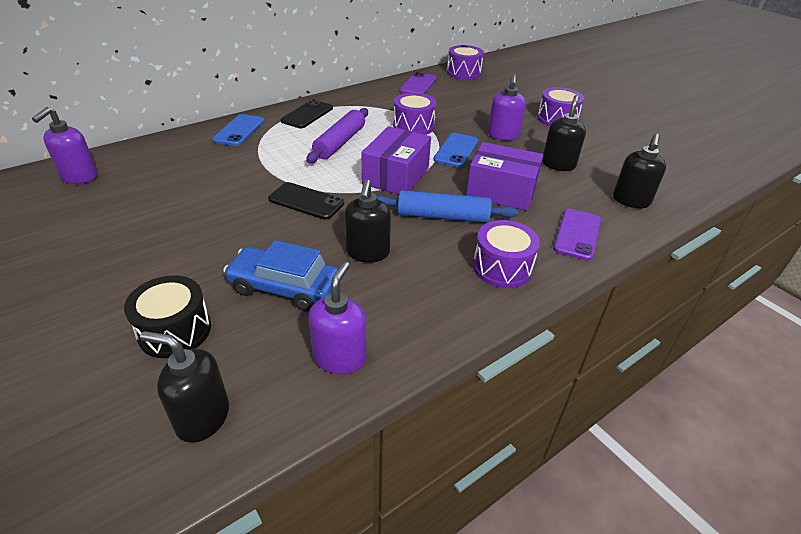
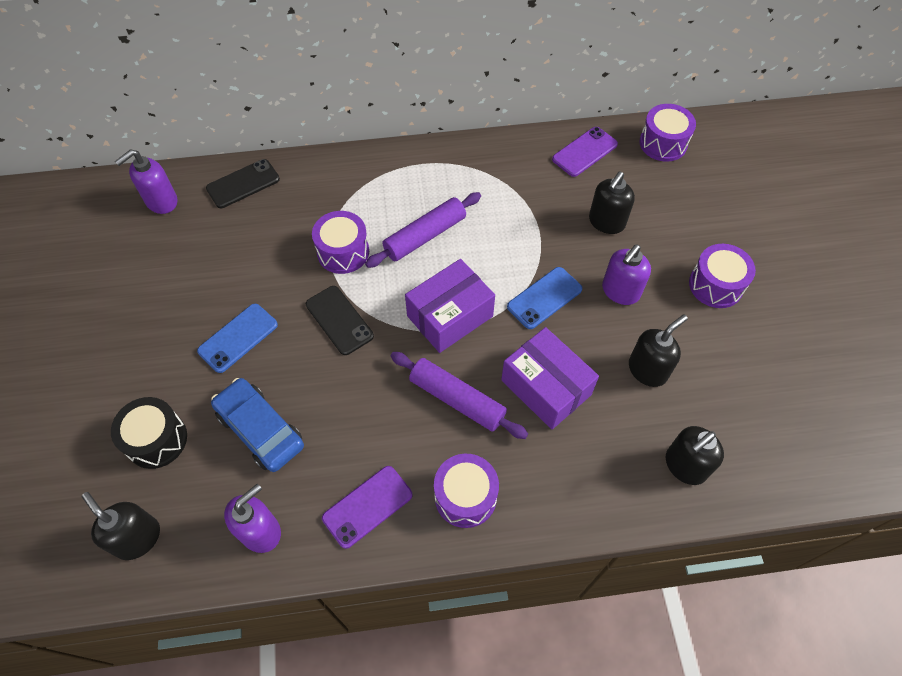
camera: 30 degrees right, 20 degrees up
blue phone [212,114,265,146] -> blue phone moved to [197,304,278,373]
black phone [280,99,333,128] -> black phone moved to [206,159,280,208]
black soap dispenser [345,179,391,263] -> black soap dispenser moved to [589,171,635,234]
blue rolling pin [377,190,518,223] -> purple rolling pin [391,352,528,439]
purple drum [393,93,437,135] -> purple drum moved to [312,211,369,274]
purple phone [553,209,601,261] -> purple phone moved to [322,466,413,549]

